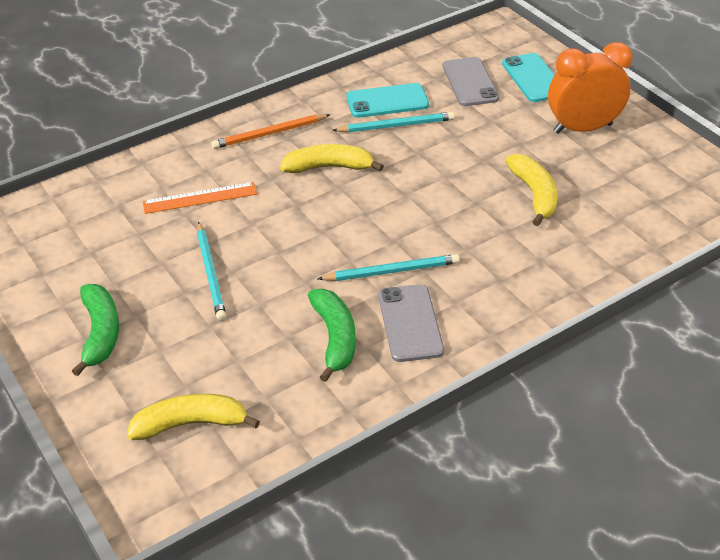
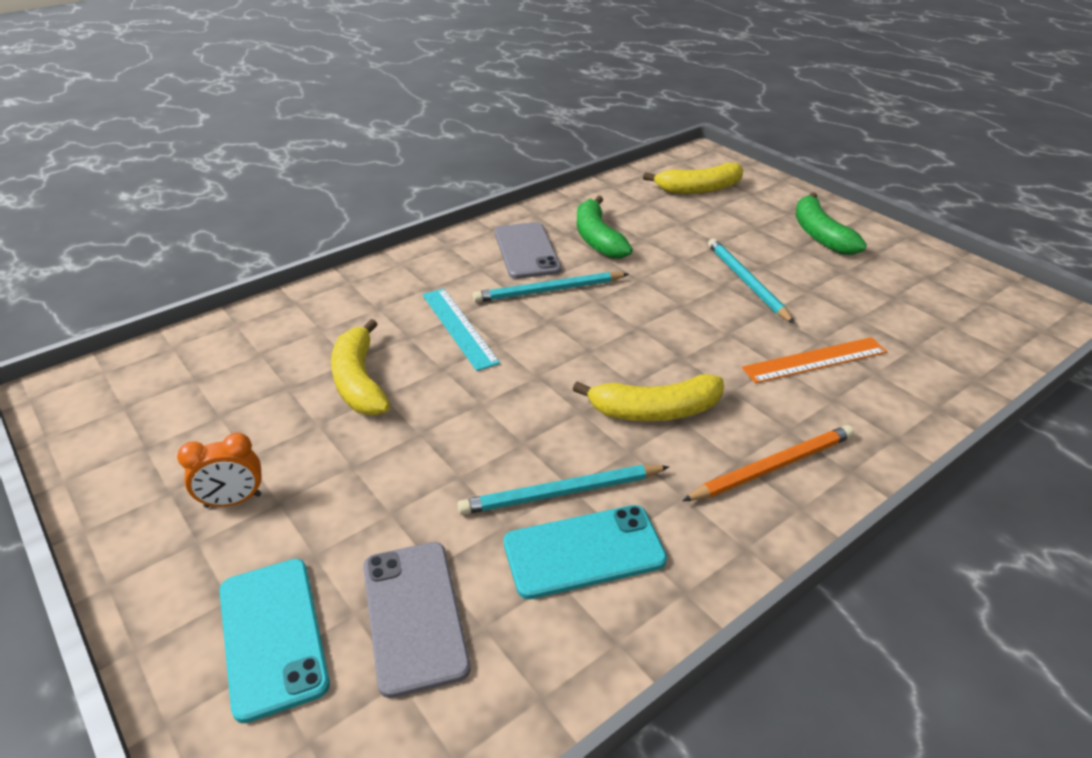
camera: 175 degrees right, 5 degrees down
orange clock [548,42,633,134] -> orange clock [177,433,262,508], size x0.50
none -> turquoise ruler [422,288,500,371]

